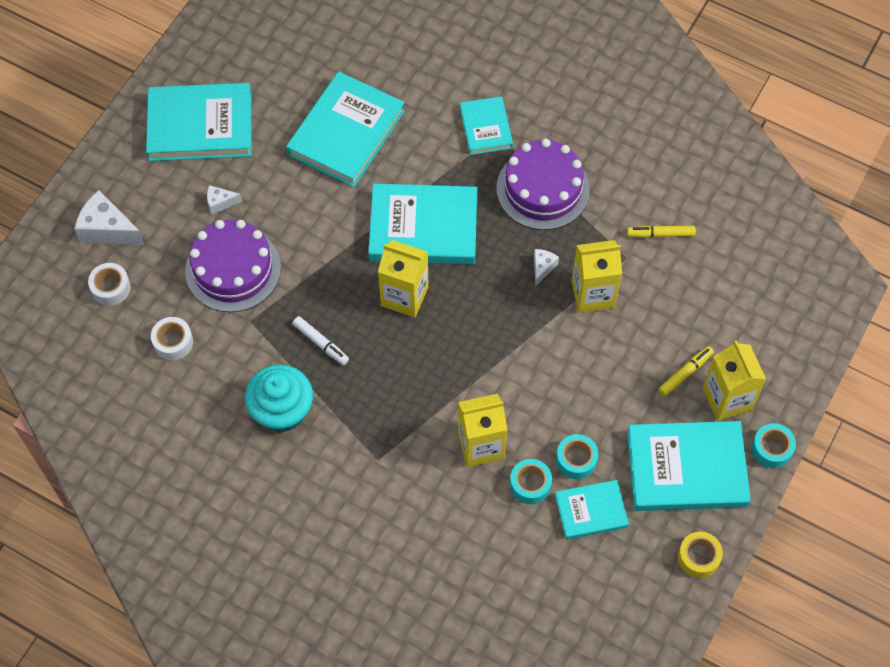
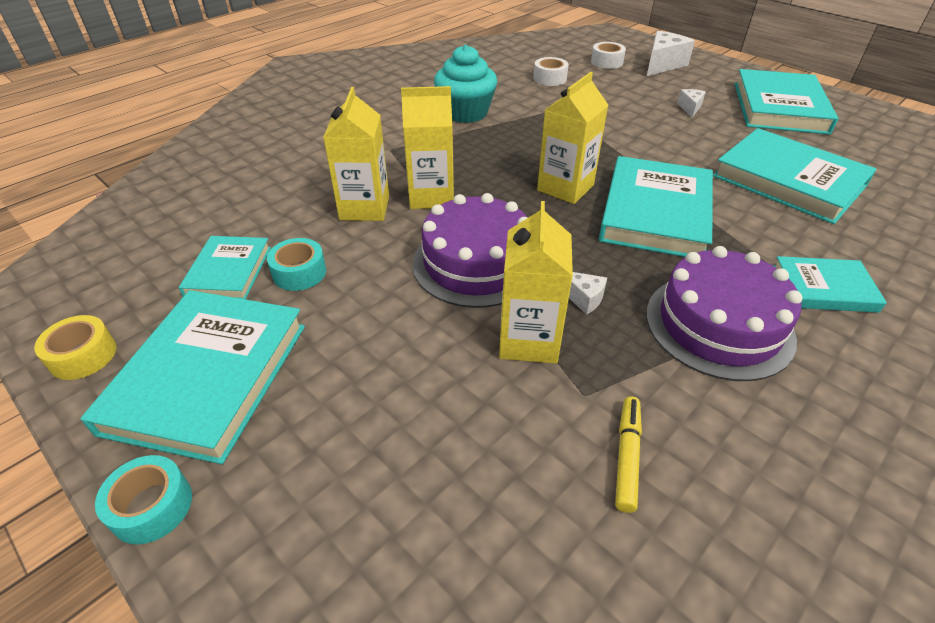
camera: 105 degrees right, 20 degrees down
purple cake [185,219,281,312] -> purple cake moved to [413,193,527,308]
white marker [293,316,349,365] -> none
turquoise tape [510,459,552,504] -> none
yellow marker [658,346,714,397] -> none
yellow carton [703,340,766,421] -> yellow carton moved to [401,86,454,209]

